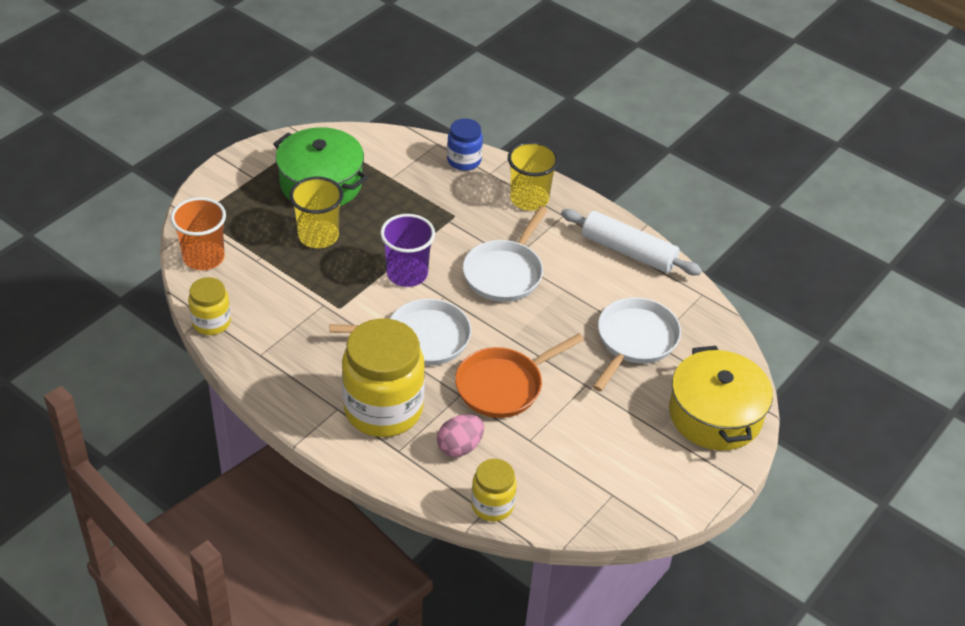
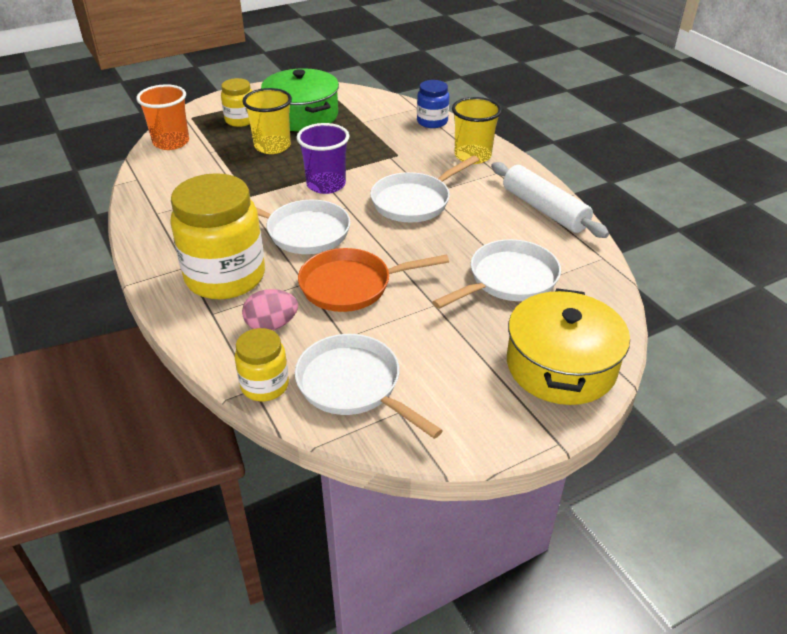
camera: 25 degrees right, 5 degrees down
yellow jar [188,277,231,335] -> yellow jar moved to [221,78,252,127]
none -> white pan [295,334,443,439]

